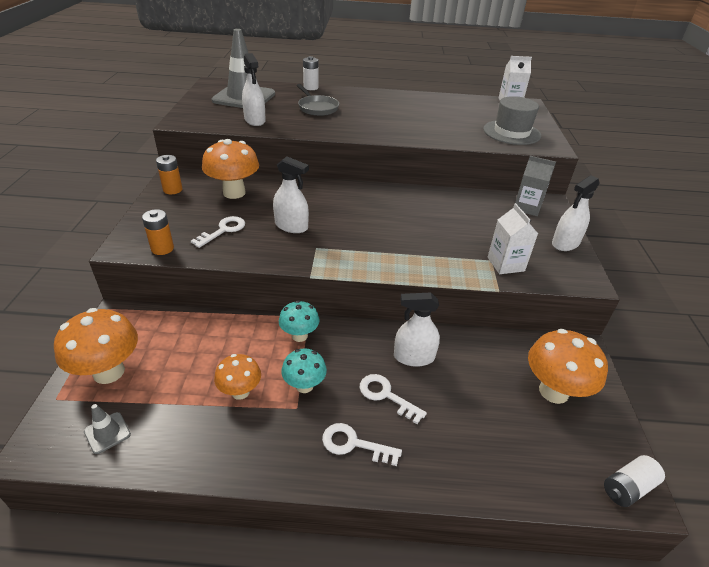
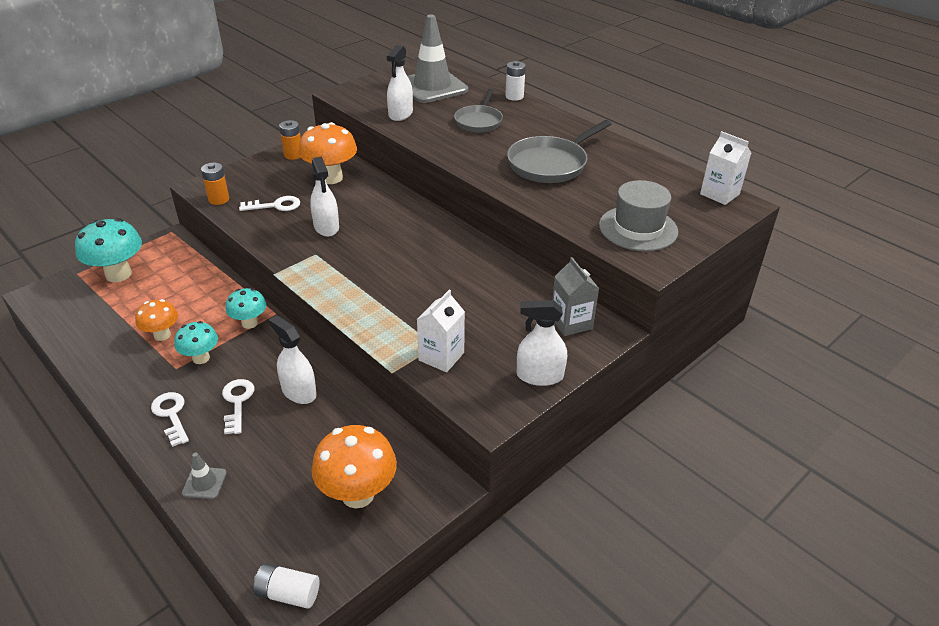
camera: 45 degrees right, 0 degrees up
orange mushroom [54,308,138,384] -> turquoise mushroom [75,218,142,282]
grey traffic cone [84,404,131,454] -> grey traffic cone moved to [182,452,227,499]
none -> grey pan [507,120,611,183]

